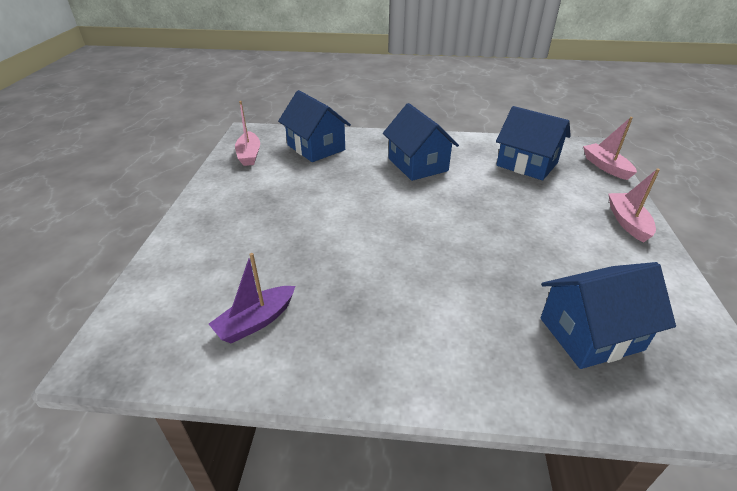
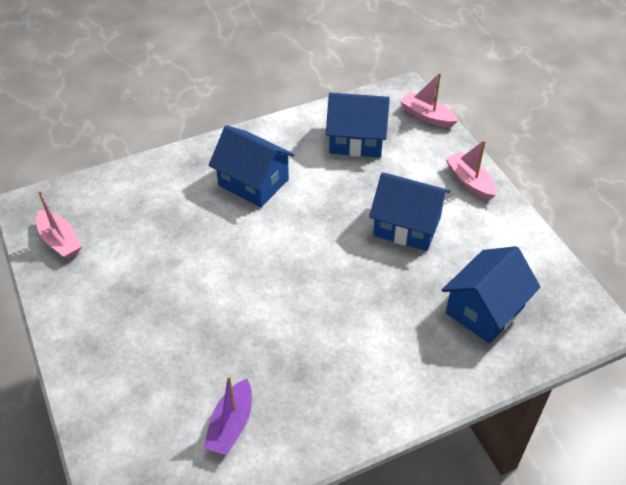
camera: 30 degrees left, 10 degrees up
blue house [278,90,351,162] -> blue house moved to [369,172,450,251]

